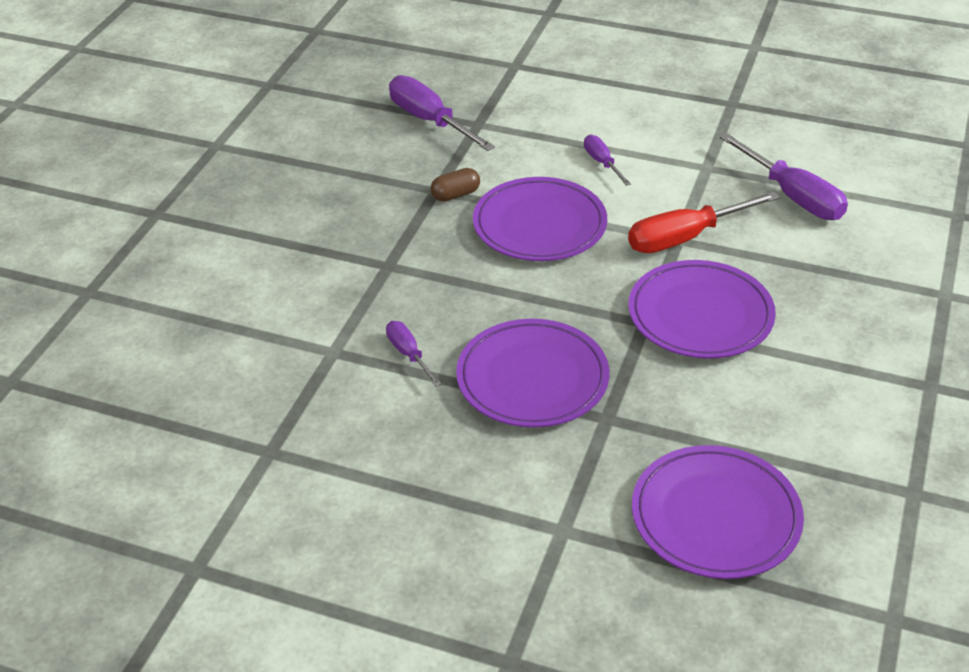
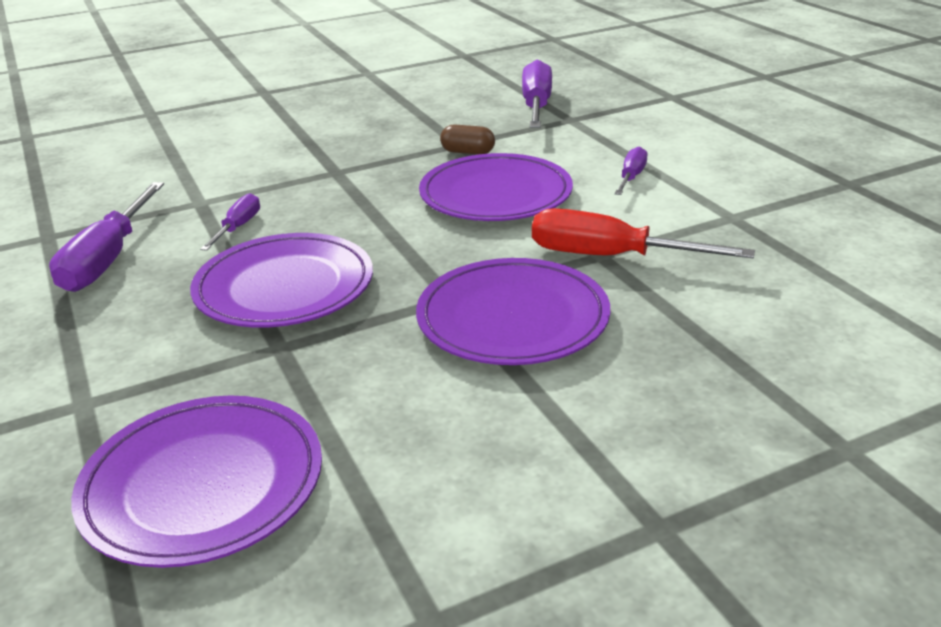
camera: 45 degrees right, 10 degrees down
purple screwdriver [720,133,848,220] -> purple screwdriver moved to [49,182,164,292]

